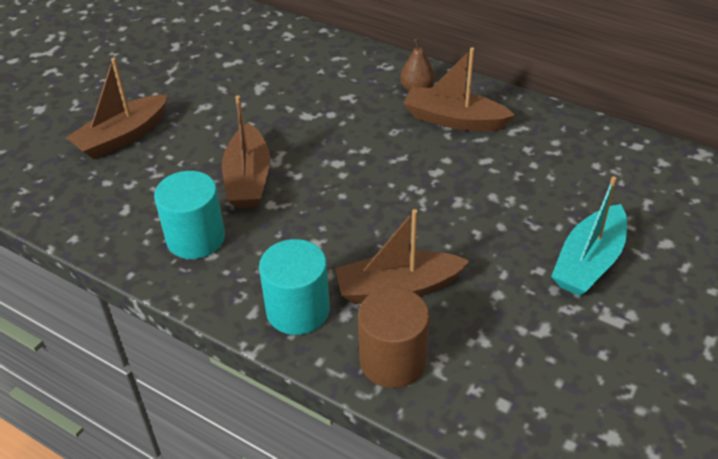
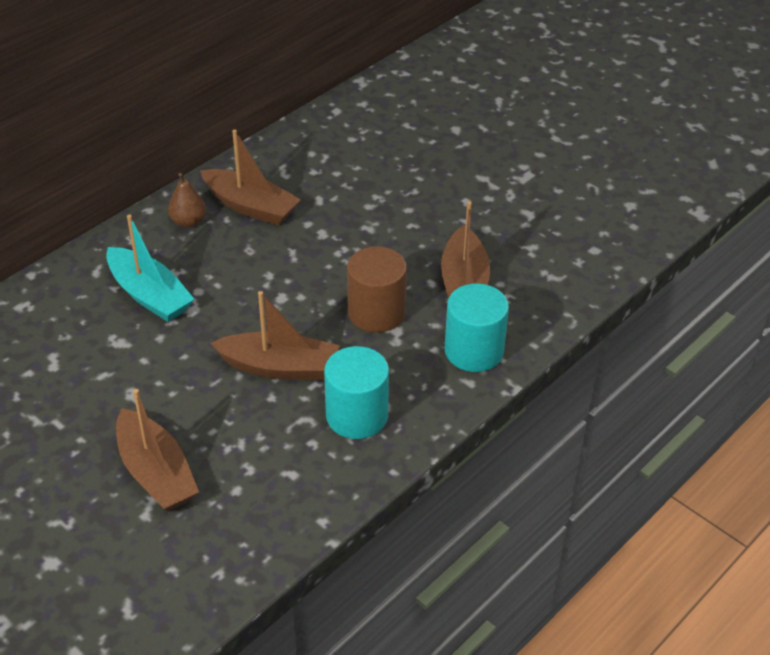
camera: 80 degrees left, 0 degrees up
brown cylinder [358,287,429,388] -> brown cylinder moved to [347,246,407,333]
brown boat [403,47,515,131] -> brown boat turned 90 degrees counterclockwise [200,129,301,226]
turquoise boat [551,176,627,296] -> turquoise boat moved to [106,215,194,322]

